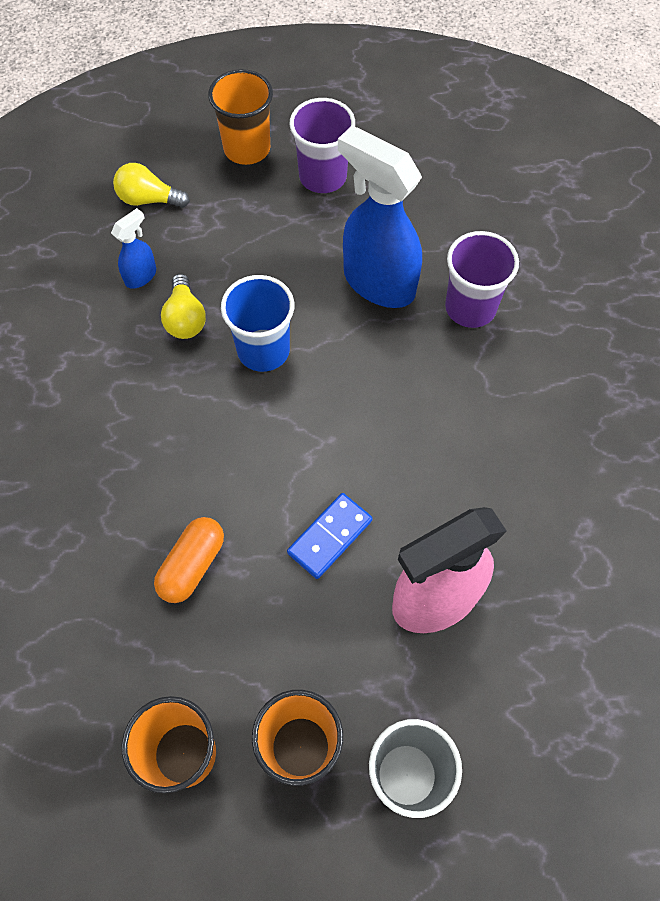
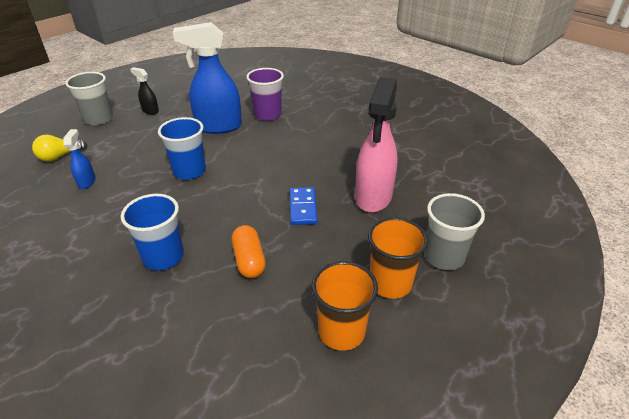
camera: 45 degrees left, 25 degrees down
yellow light bulb [161,274,206,339] -> none
orange cup [208,69,273,165] -> grey cup [65,72,113,125]
purple cup [290,98,355,193] -> black spray bottle [130,67,159,115]
none -> blue cup [121,194,184,270]

